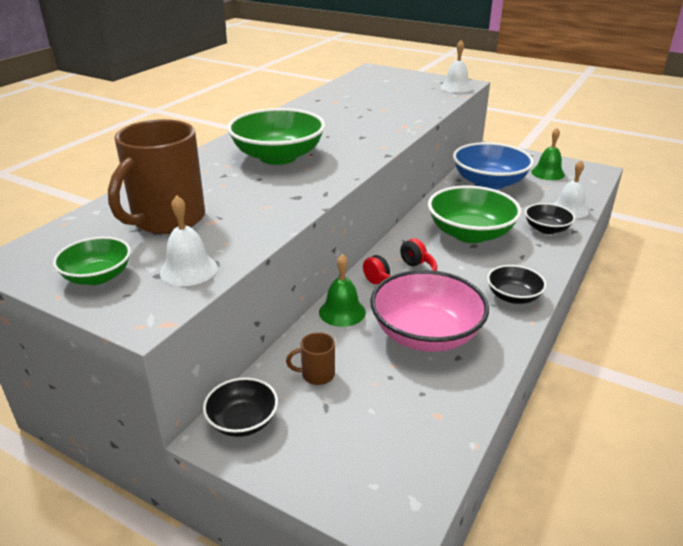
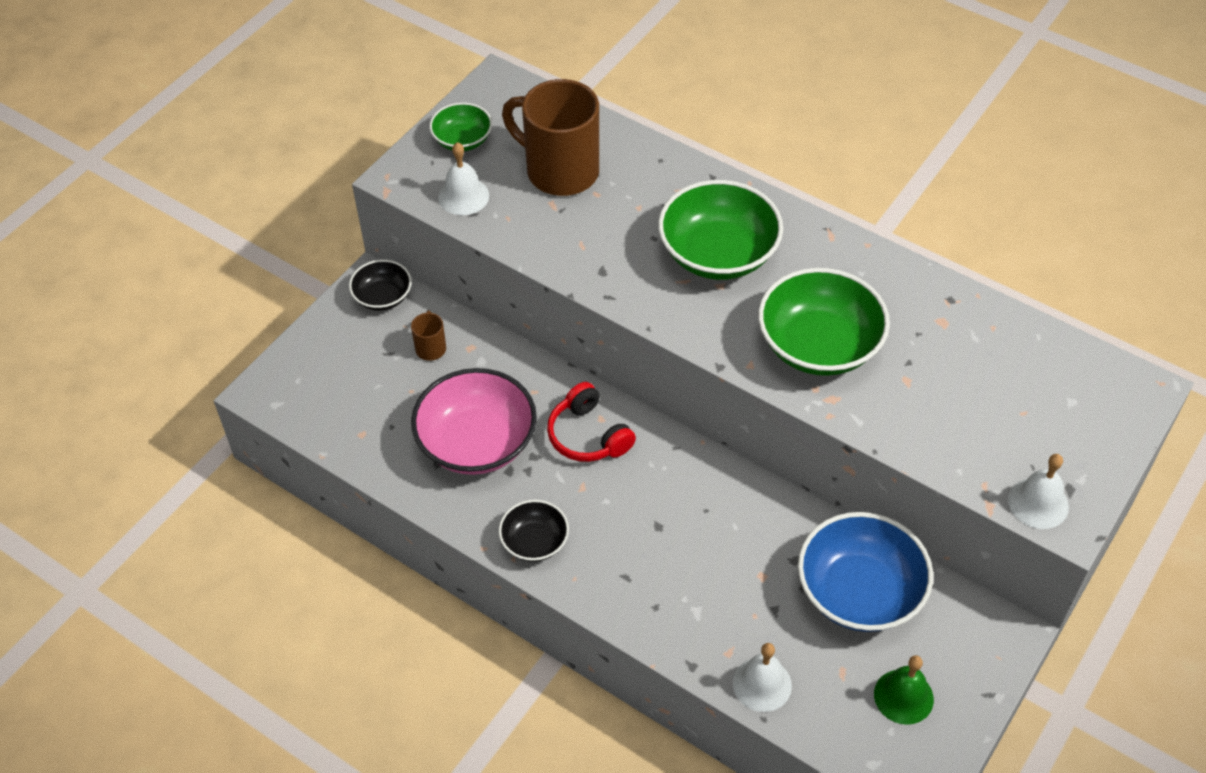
camera: 95 degrees right, 20 degrees up
green bell [319,254,366,327] -> none
green bowl [428,186,522,243] -> green bowl moved to [758,268,890,376]
black bowl [525,203,575,234] -> none

